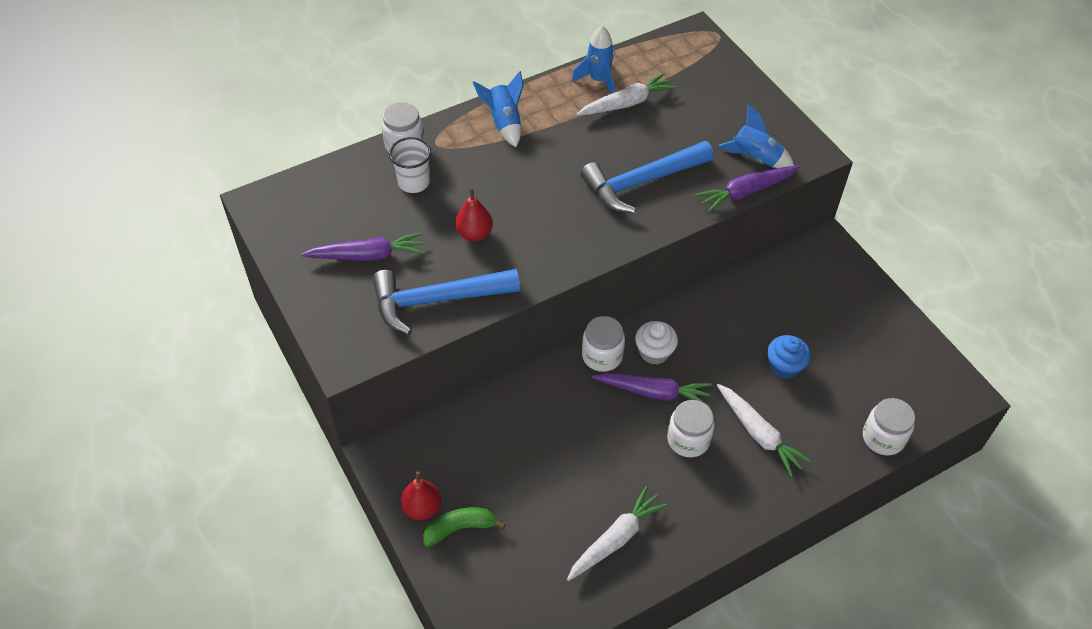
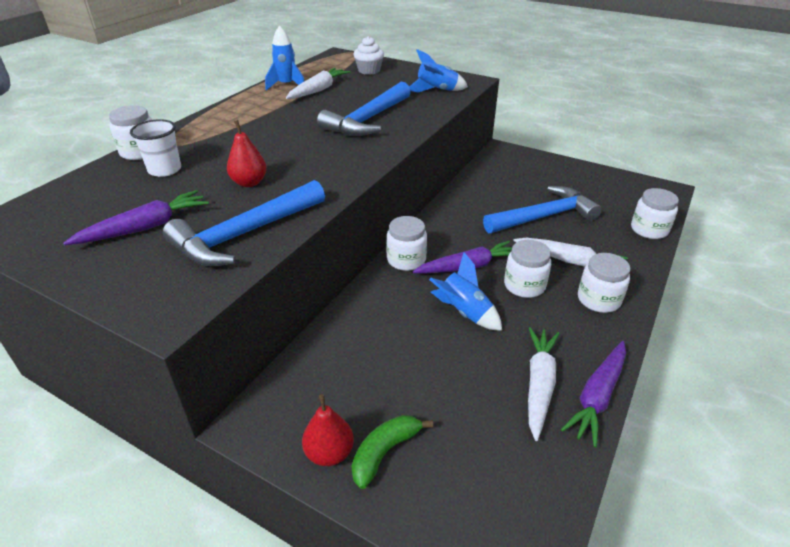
camera: 30 degrees left, 15 degrees down
blue rocket [473,71,523,147] -> blue rocket moved to [429,253,502,331]
white cupcake [635,321,678,364] -> white cupcake moved to [353,36,384,75]
purple carrot [695,166,800,213] -> purple carrot moved to [561,341,626,447]
blue cupcake [767,335,811,379] -> blue hammer [483,186,602,233]
none -> white jar [578,253,631,313]

